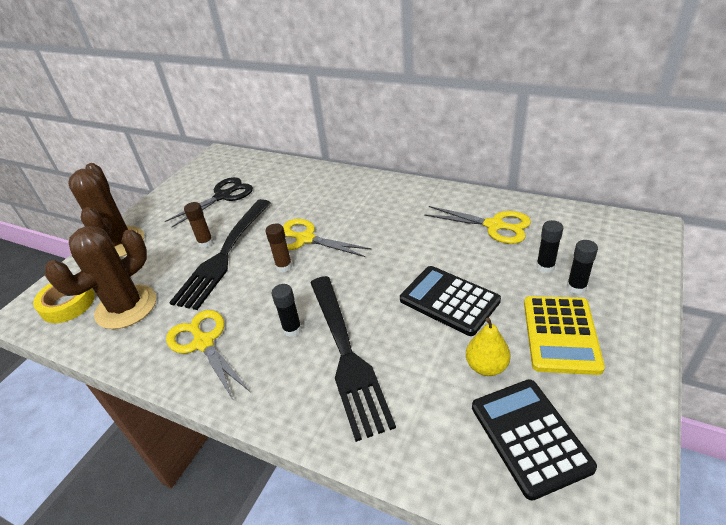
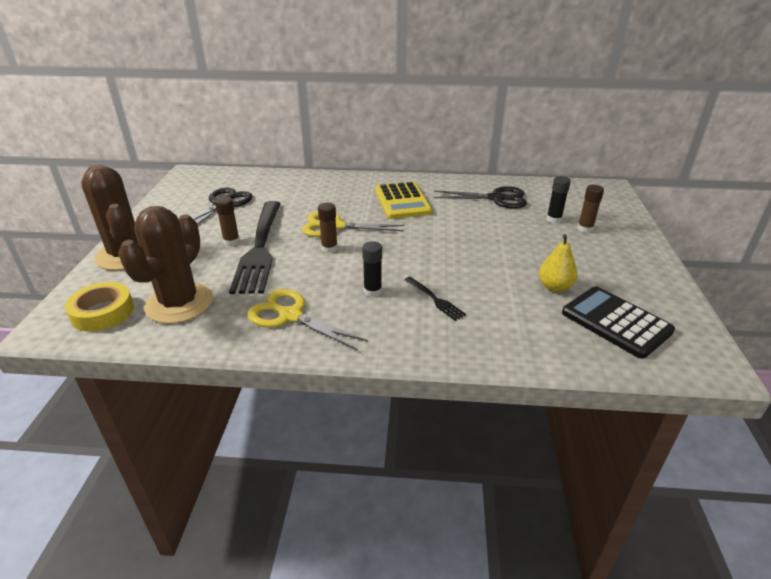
camera: 25 degrees left, 5 degrees down
black fork [310,276,396,442] -> black fork [405,277,466,321], size x0.42
black calculator [400,266,501,336] -> none
yellow scissors [424,206,531,244] -> black scissors [434,186,527,209]
yellow calculator [524,296,605,375] -> yellow calculator moved to [375,182,432,219]
black glue stick [567,240,598,294] -> brown glue stick [577,185,604,233]

